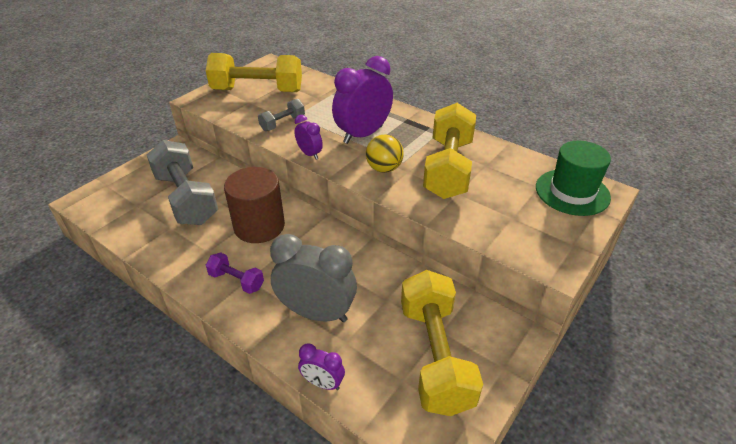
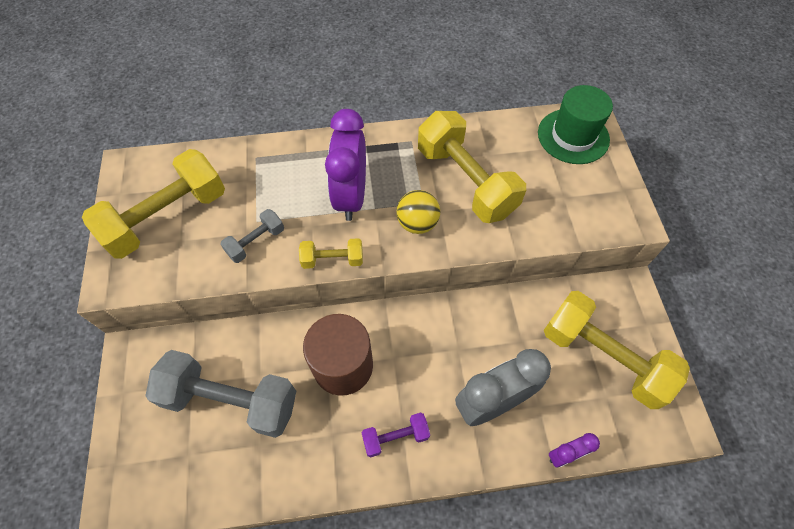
camera: 45 degrees left, 20 degrees up
grey dumbbell [258,99,305,131] -> grey dumbbell turned 45 degrees clockwise [220,209,284,263]
purple clock [295,115,323,160] -> yellow dumbbell [299,238,363,269]

